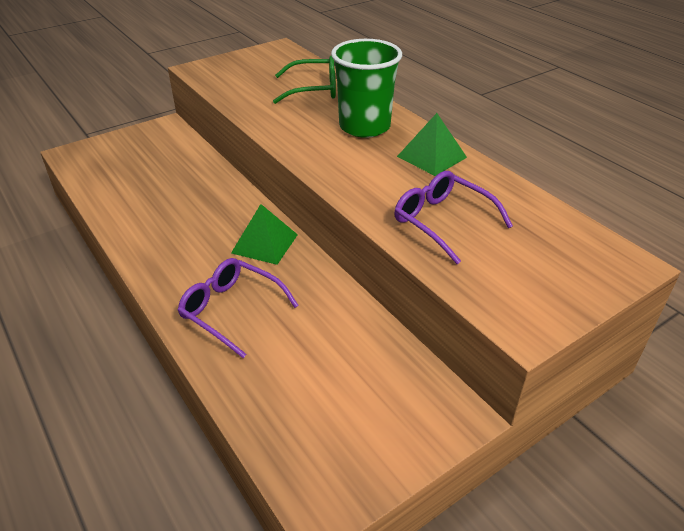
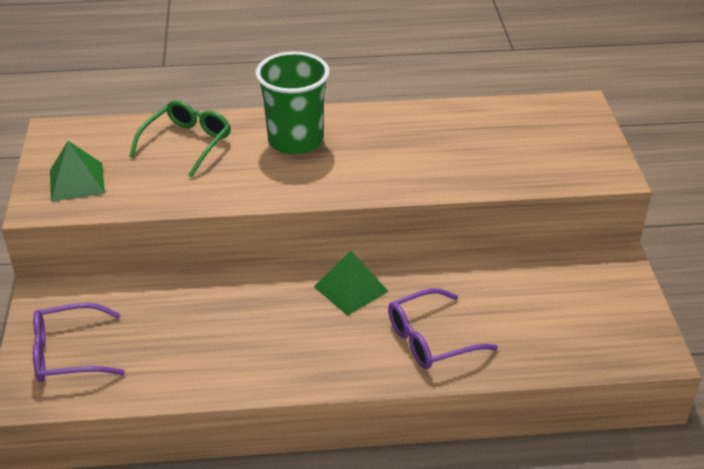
camera: 60 degrees left, 0 degrees up
purple glasses [394,171,513,264] -> purple glasses moved to [33,303,125,382]
green pyramid [397,113,467,176] -> green pyramid moved to [50,141,105,202]

